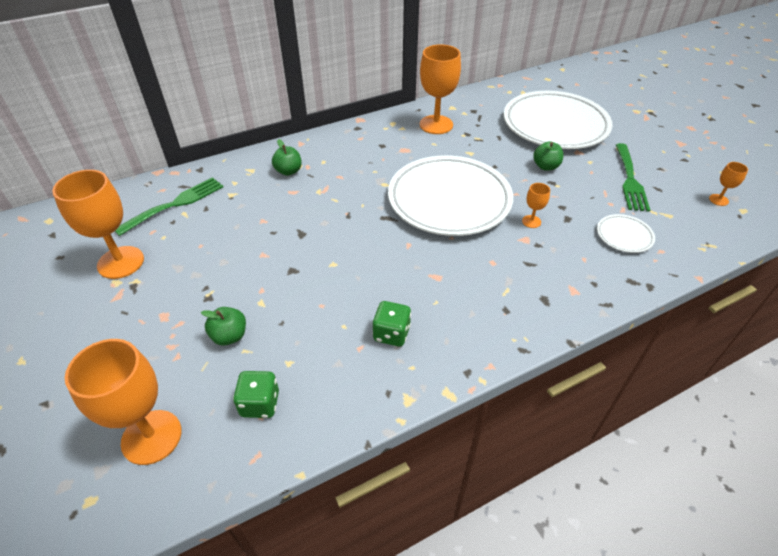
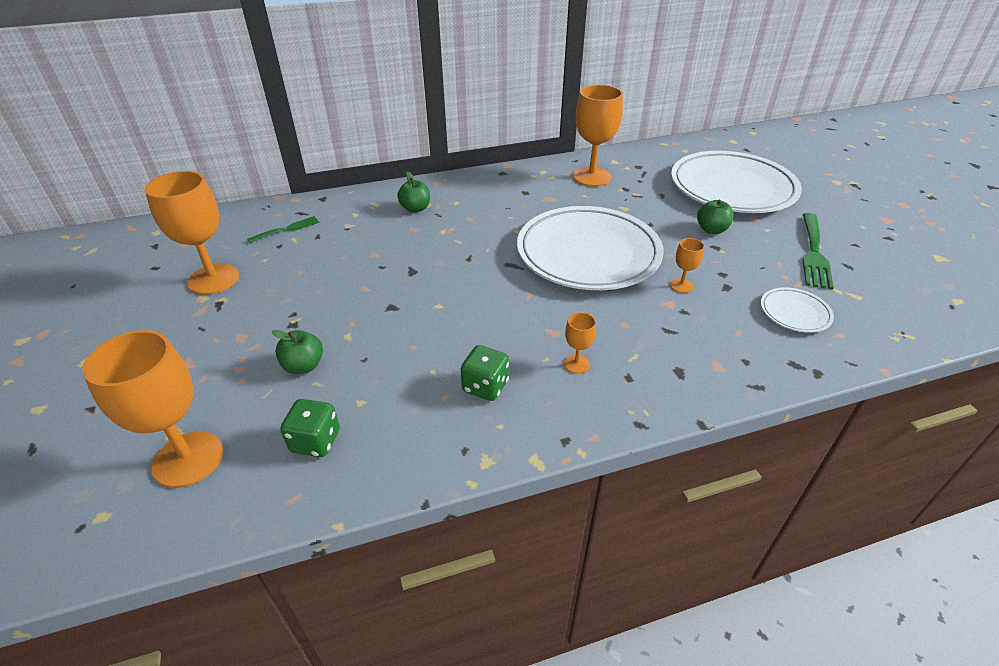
camera: 10 degrees right, 5 degrees down
green fork [115,177,223,236] -> green fork [247,216,319,243], size x0.58
orange goblet [709,162,748,206] -> orange goblet moved to [564,312,596,374]

